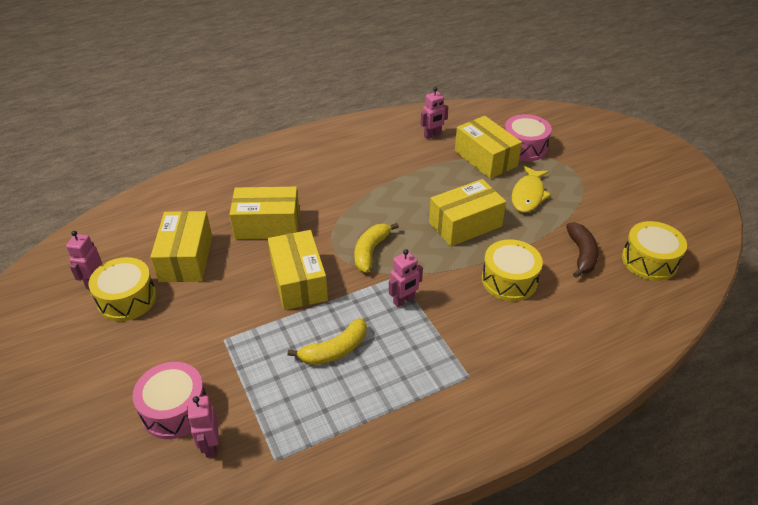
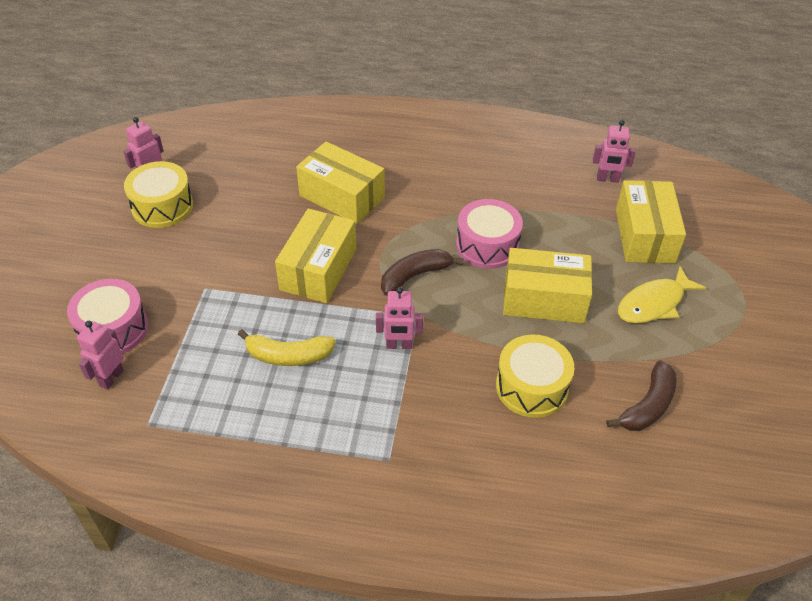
camera: 35 degrees right, 5 degrees up
yellow box [150,211,212,282] -> none
yellow banana [354,223,399,273] -> brown banana [381,249,464,296]
pink drum [505,114,552,161] -> pink drum moved to [456,199,523,269]
yellow drum [622,221,687,281] -> none

